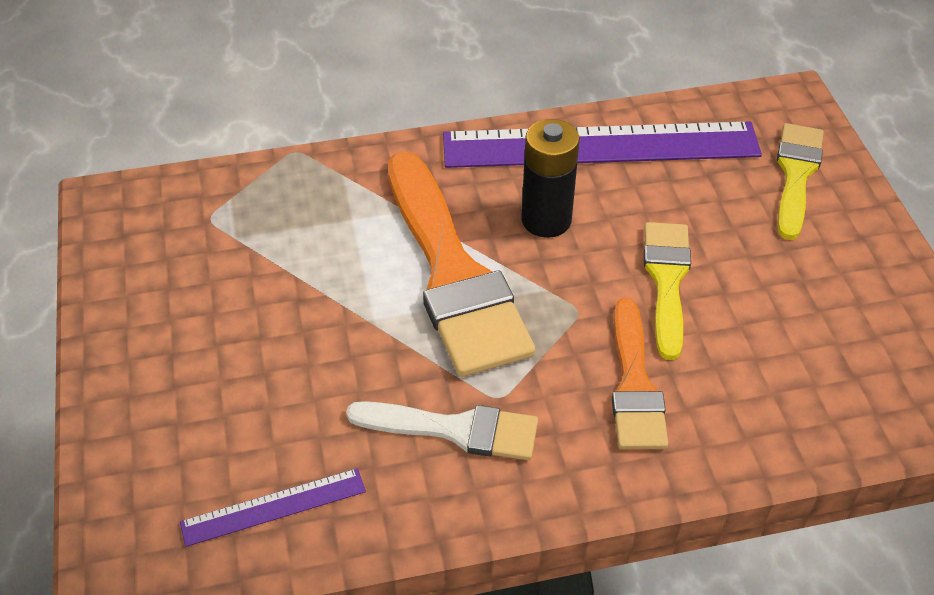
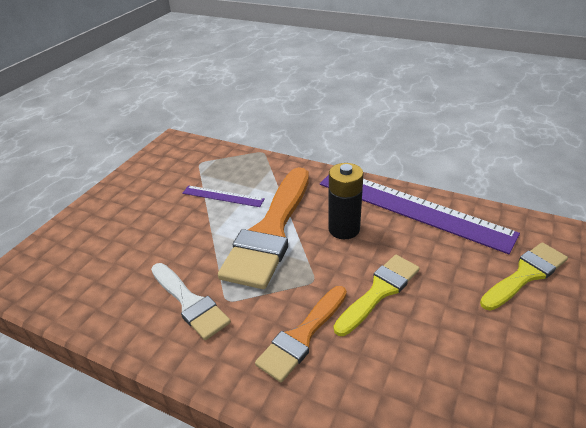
camera: 40 degrees right, 10 degrees down
purple ruler [180,468,366,547] -> purple ruler moved to [182,185,265,207]

